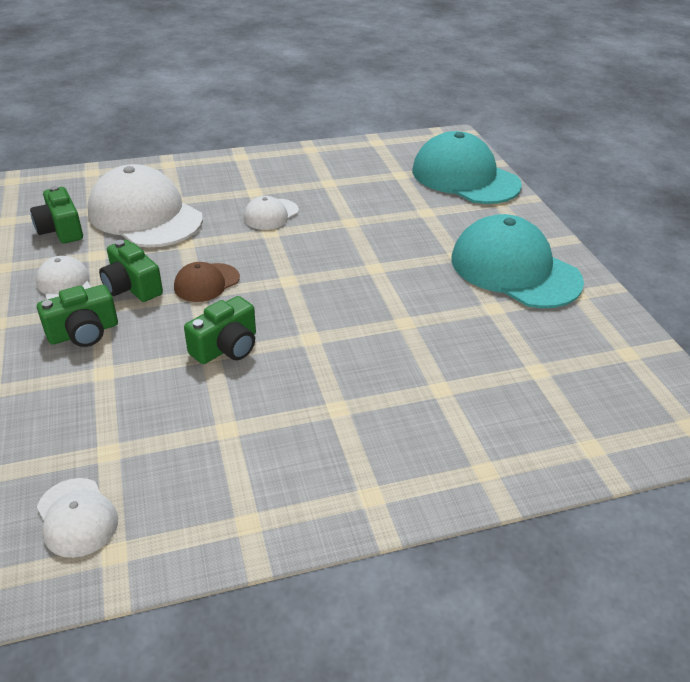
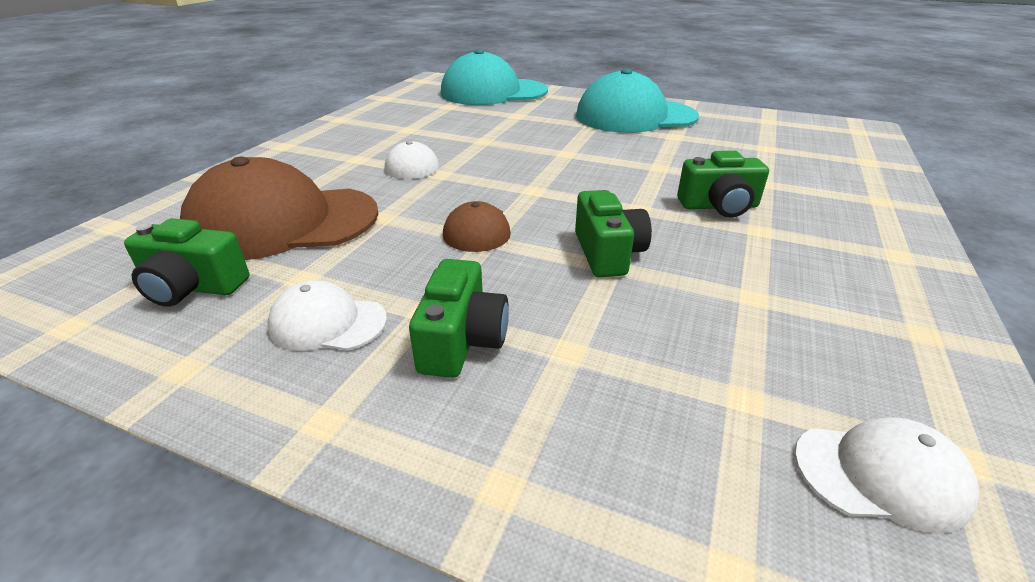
camera: 50 degrees left, 5 degrees down
white cap [87,164,203,247] -> brown cap [180,157,378,260]
green camera [99,240,163,302] -> green camera moved to [677,151,769,218]

